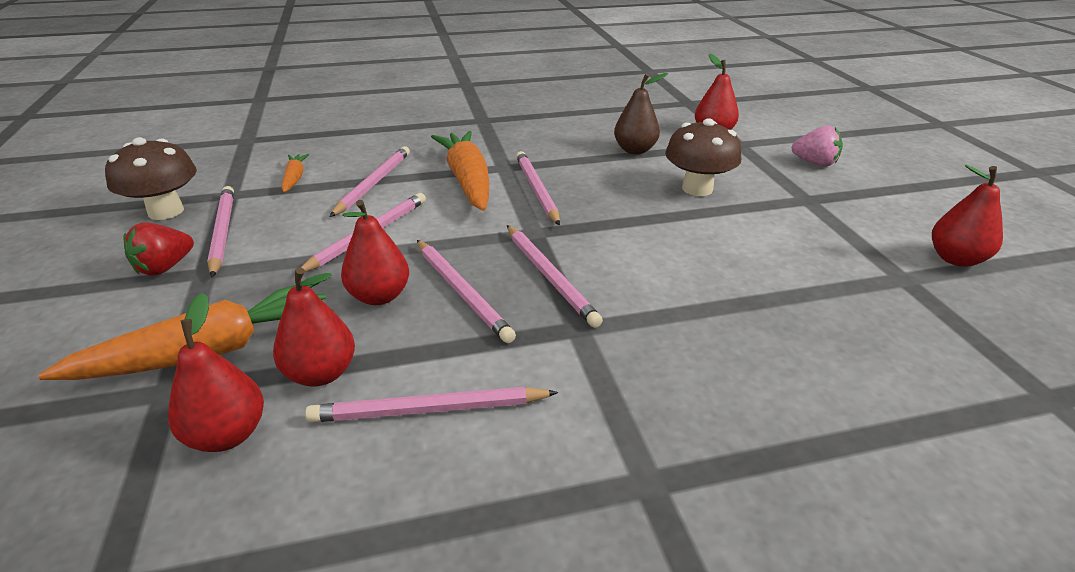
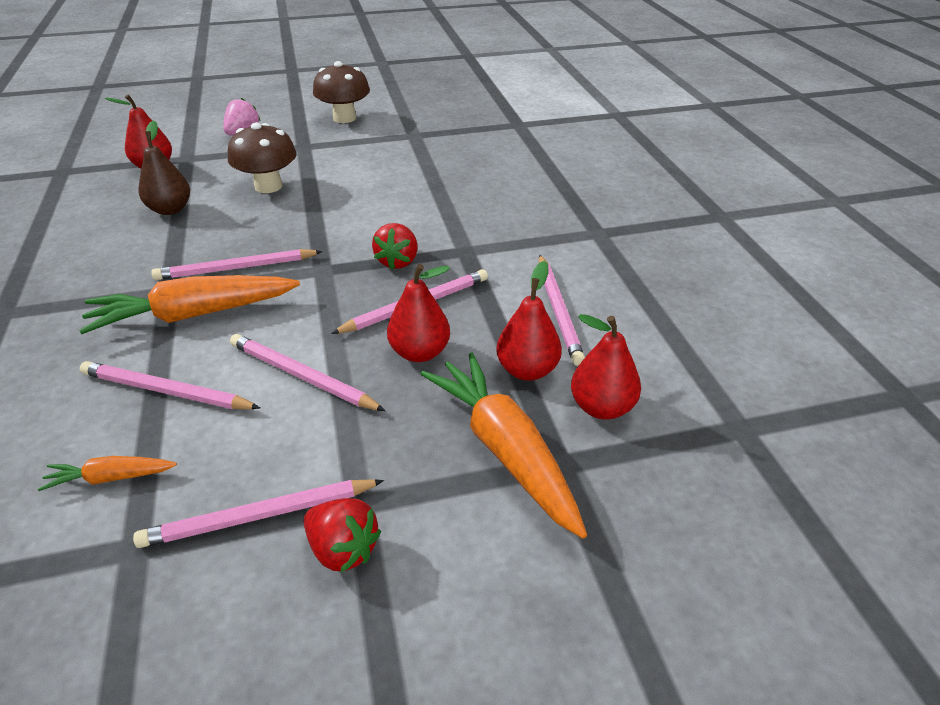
camera: 90 degrees left, 5 degrees up
brown mushroom [105,137,197,220] -> brown mushroom moved to [313,61,370,123]
pink pencil [507,225,603,328] -> red strawberry [372,223,418,270]
red pear [932,165,1003,267] -> none

